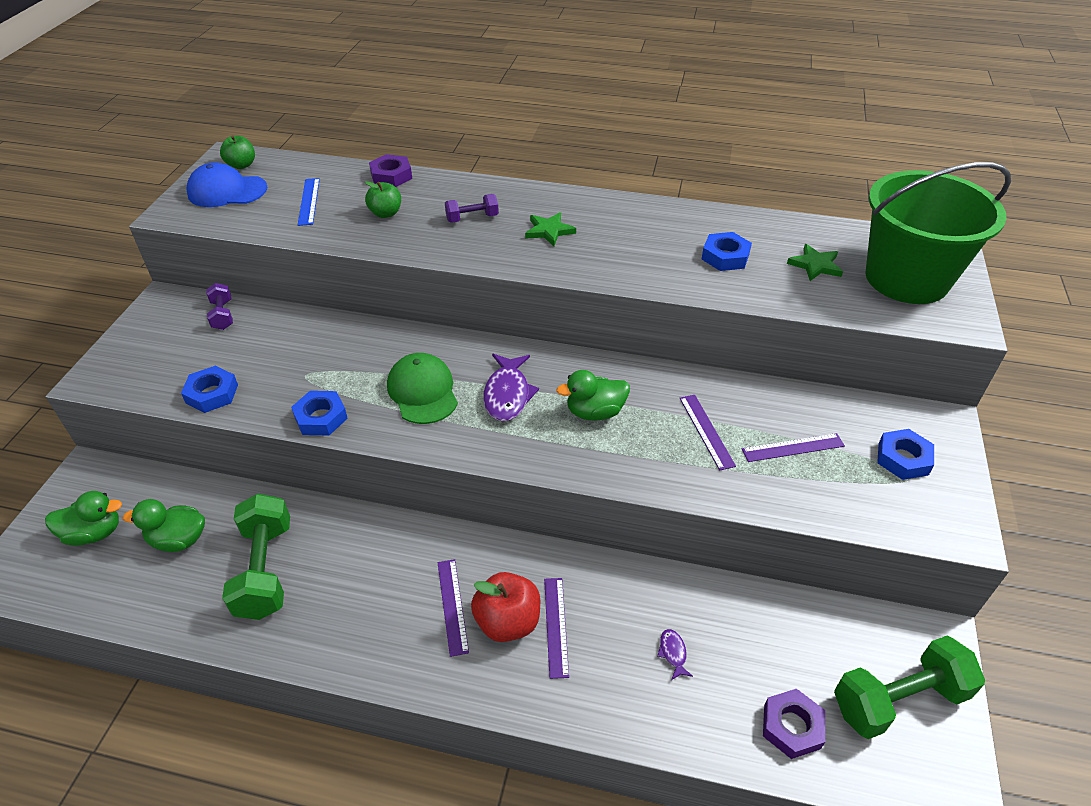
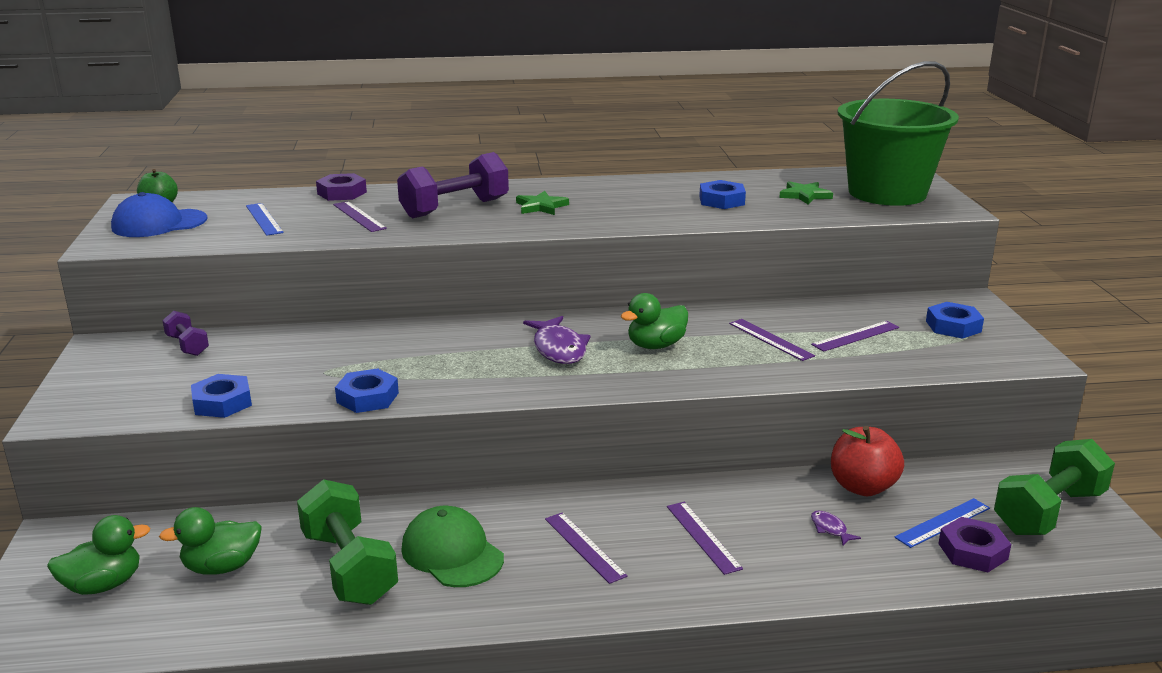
camera: 20 degrees left, 20 degrees down
green apple [365,181,401,218] -> purple ruler [333,201,387,232]
green cap [387,353,458,424] -> green cap moved to [401,506,504,587]
purple dumbbell [445,194,499,223] -> purple dumbbell [397,152,509,218], size x1.94
red apple [471,572,540,642] -> red apple moved to [831,426,904,496]
none -> blue ruler [894,498,990,548]

